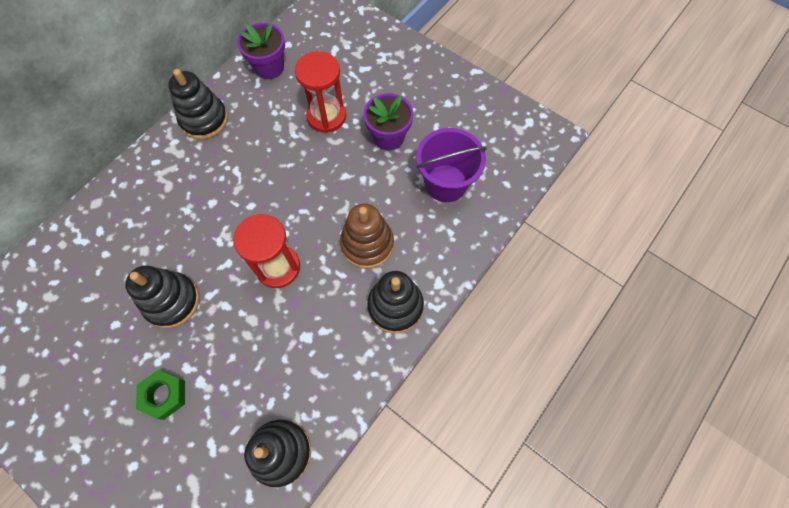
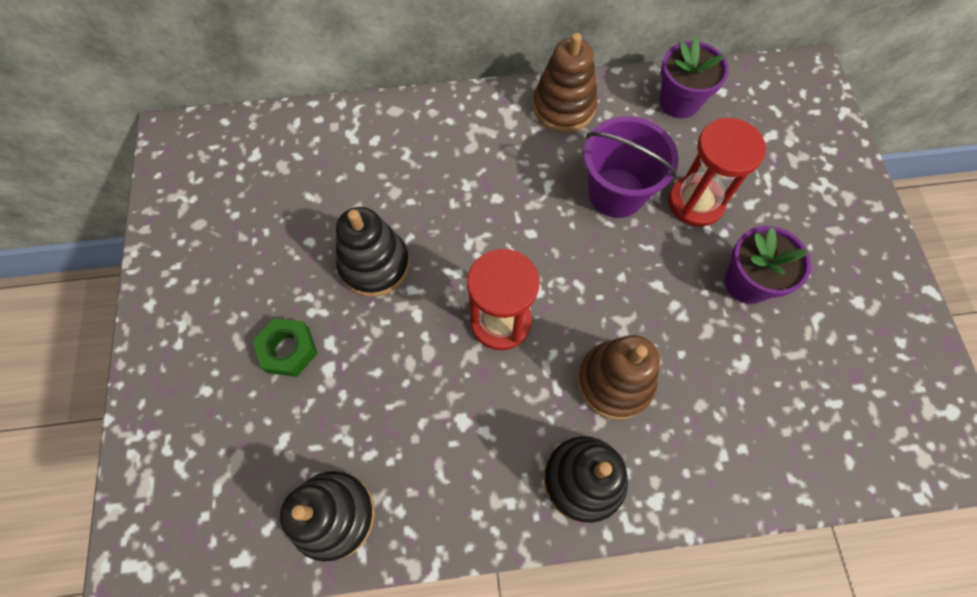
camera: 45 degrees right, 0 degrees up
black stacking toy [168,69,228,140] -> brown stacking toy [533,33,598,132]
purple bucket [416,128,487,202] -> purple bucket moved to [583,116,679,218]

